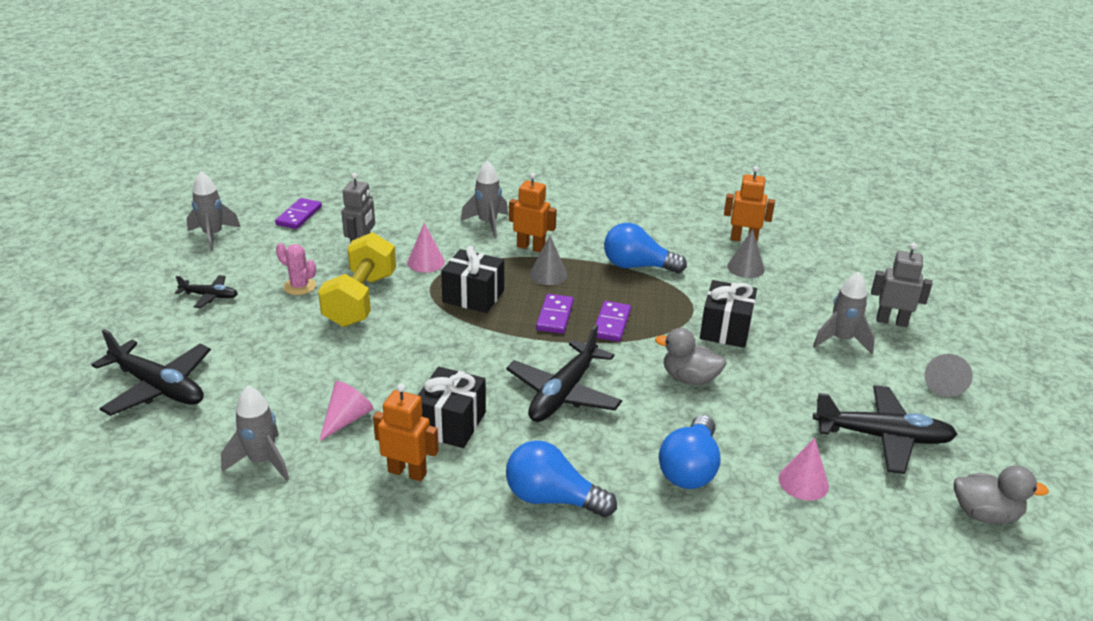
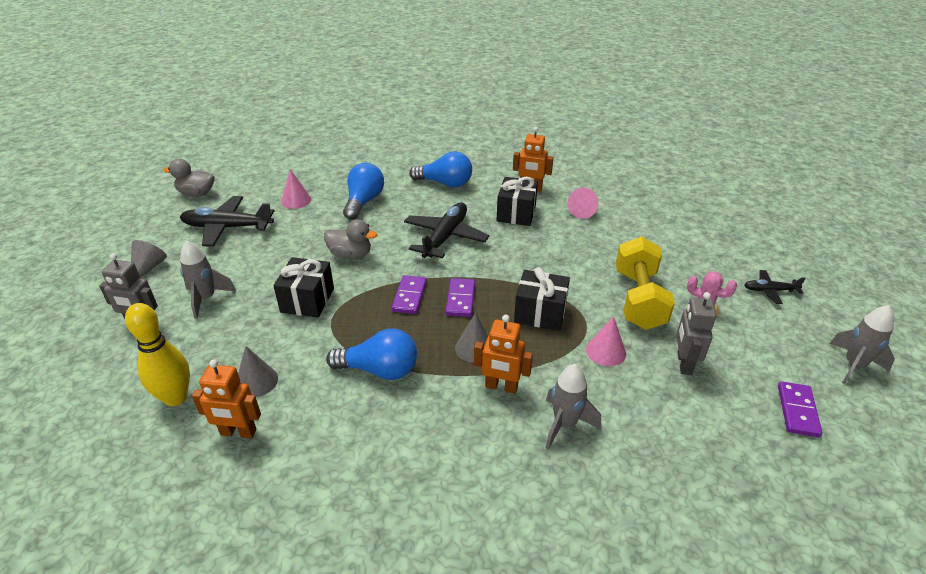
camera: 175 degrees right, 5 degrees up
black plane [91,329,211,416] -> none
grey rocket [221,386,289,481] -> none
none -> yellow bowling pin [125,303,190,406]

